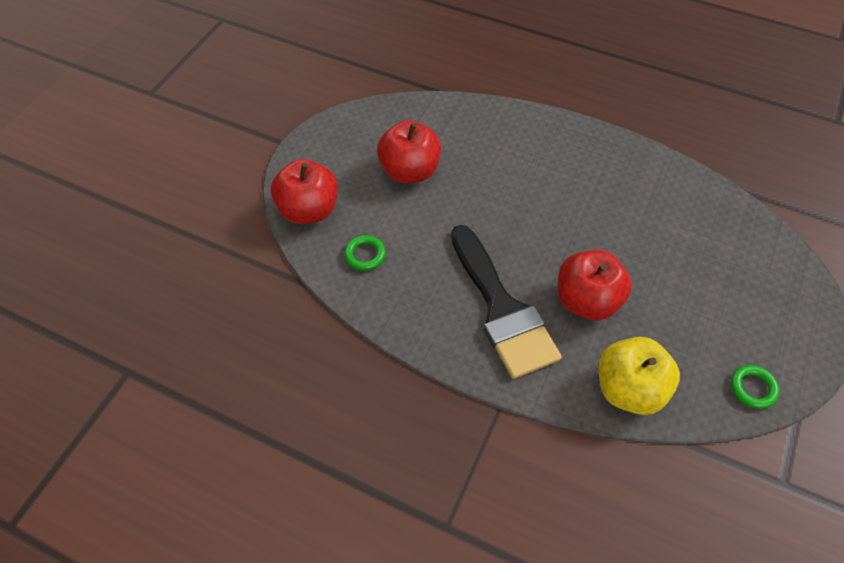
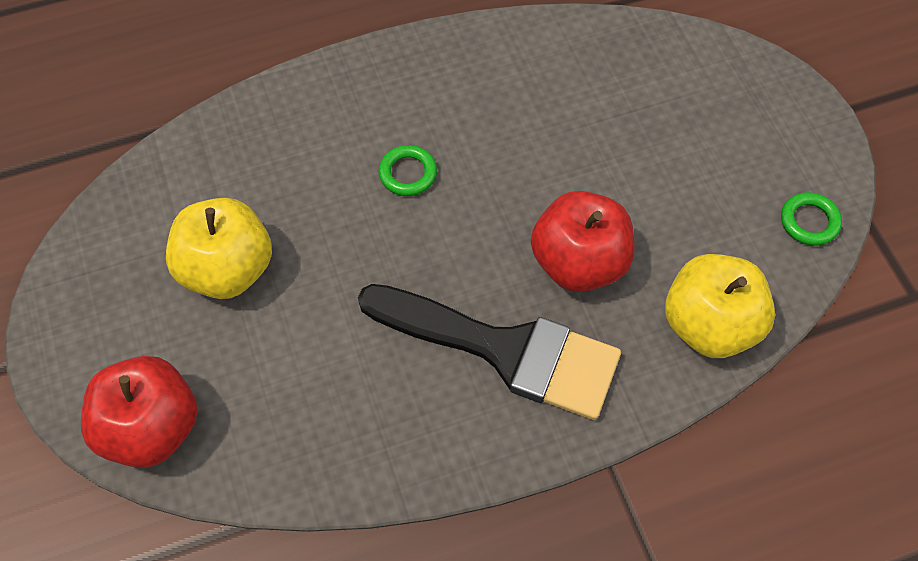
camera: 45 degrees left, 5 degrees up
green ring [344,235,386,271] -> green ring moved to [379,145,437,196]
red apple [377,120,441,183] -> yellow apple [166,198,272,299]

